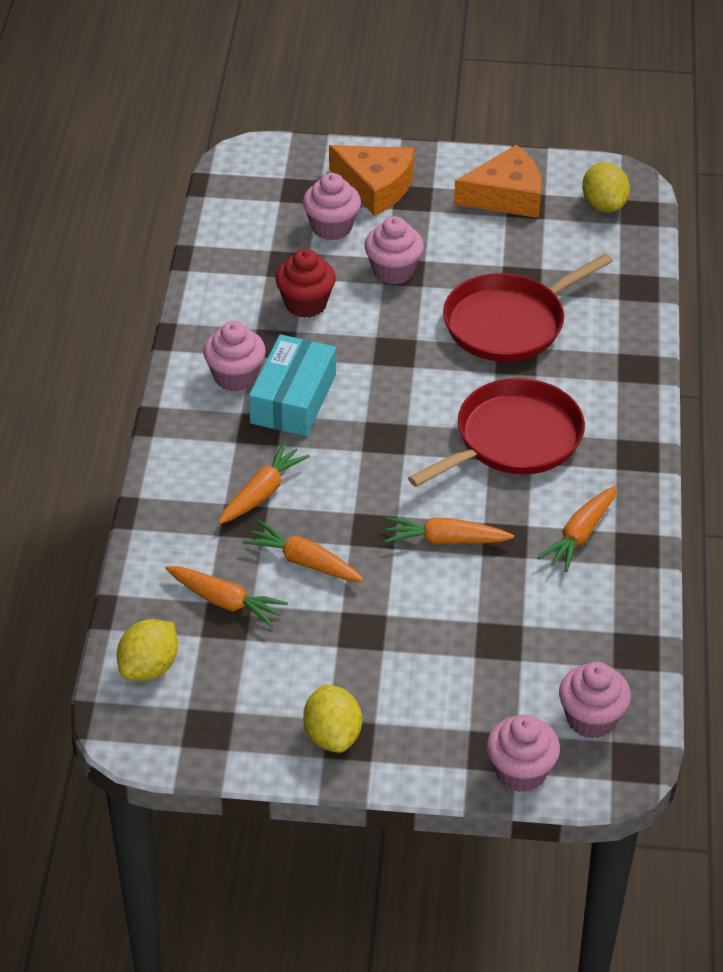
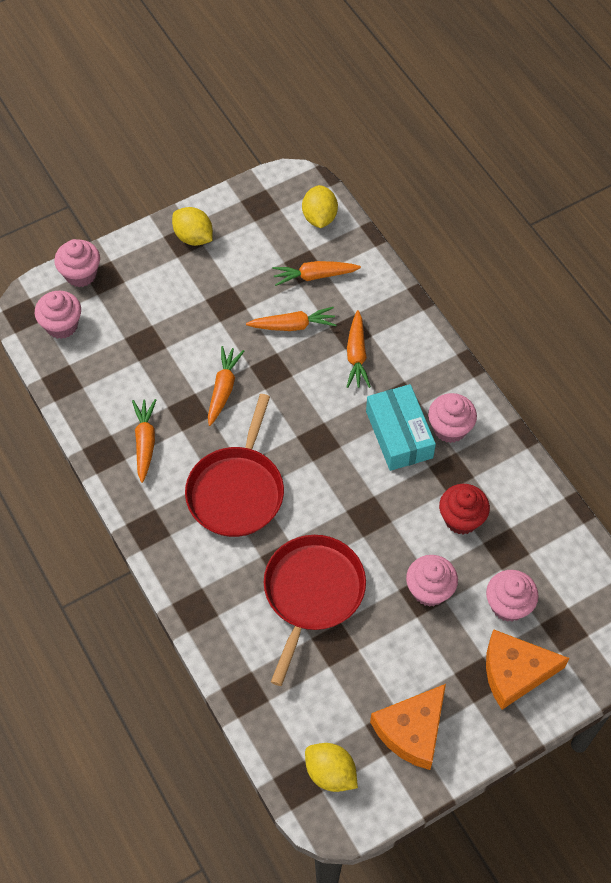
camera: 145 degrees right, 15 degrees up
orange carrot [385,517,514,545] -> orange carrot turned 45 degrees counterclockwise [208,346,244,426]

